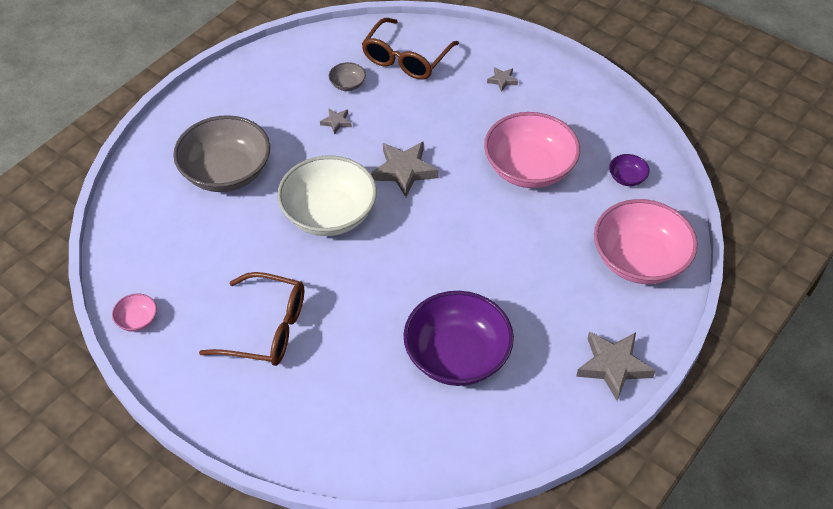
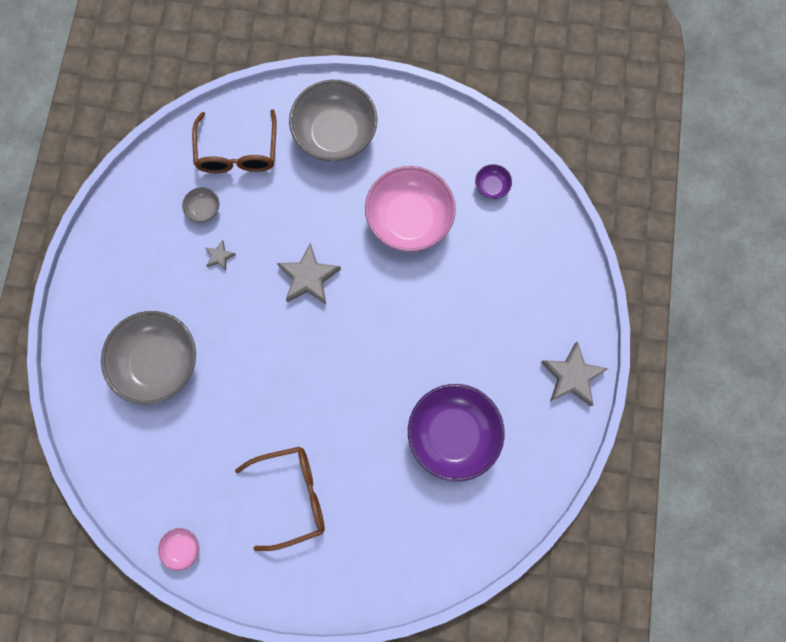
camera: 30 degrees left, 25 degrees up
white bowl [277,156,377,236] -> none
grey star [487,67,518,92] -> grey bowl [289,80,378,161]
pink bowl [594,199,698,284] -> none

